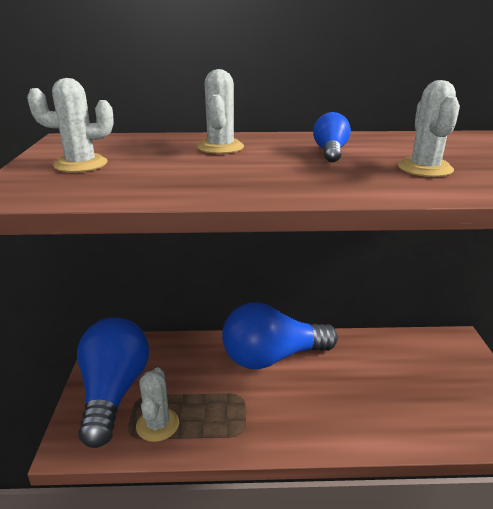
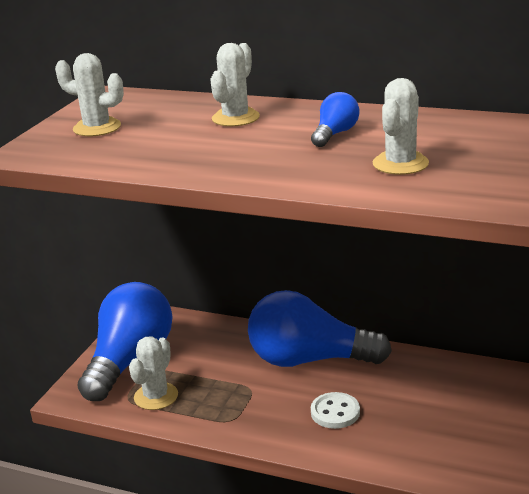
camera: 25 degrees right, 0 degrees up
none -> white button [311,392,360,429]

